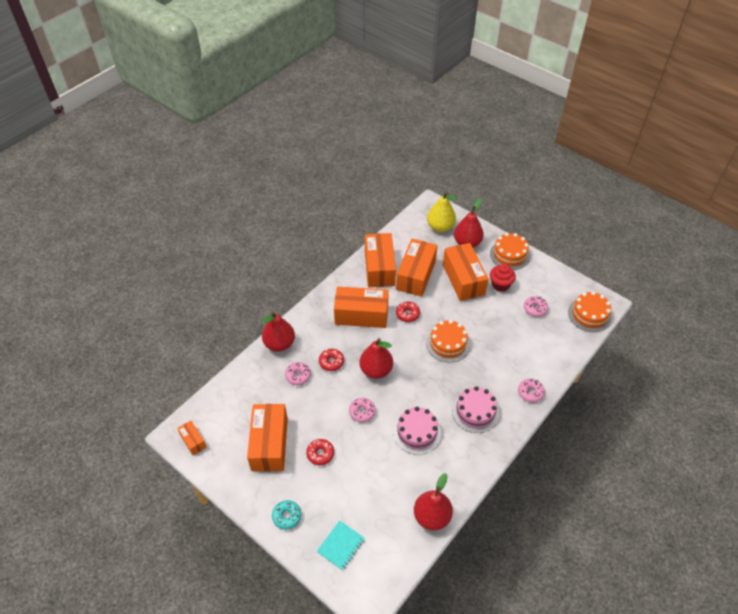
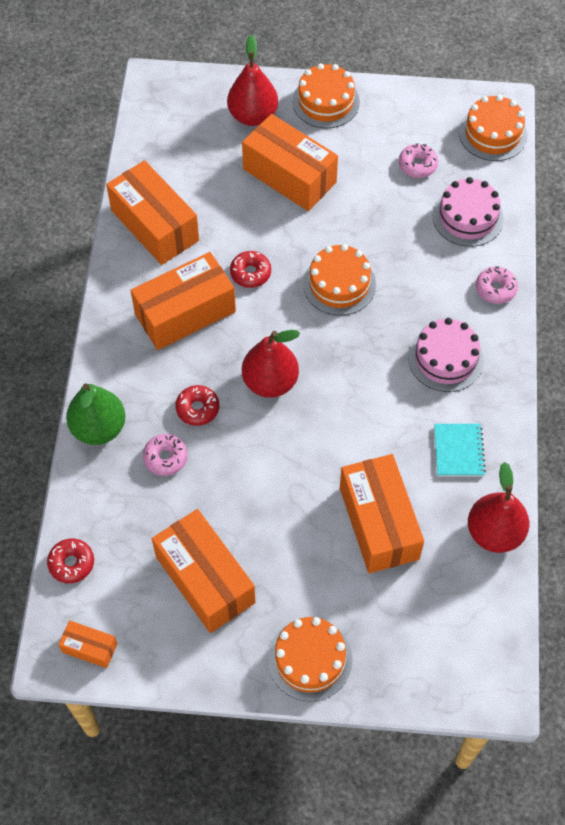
camera: 35 degrees left, 10 degrees up
red pear [262,312,295,352] -> green pear [66,383,125,445]
turquoise donut [272,500,301,530] -> orange cake [268,617,352,702]
red donut [306,439,334,465] -> red donut moved to [47,539,94,583]
turquoise notebook [317,521,365,570] -> turquoise notebook moved to [434,424,486,476]
pink donut [349,398,376,422] -> none
pink cake [393,407,441,455] -> pink cake moved to [433,177,504,247]
orange box [396,239,438,297] -> orange box moved to [340,454,424,573]
yellow pear [427,192,457,232] -> none
red cupcake [490,264,516,292] -> none

